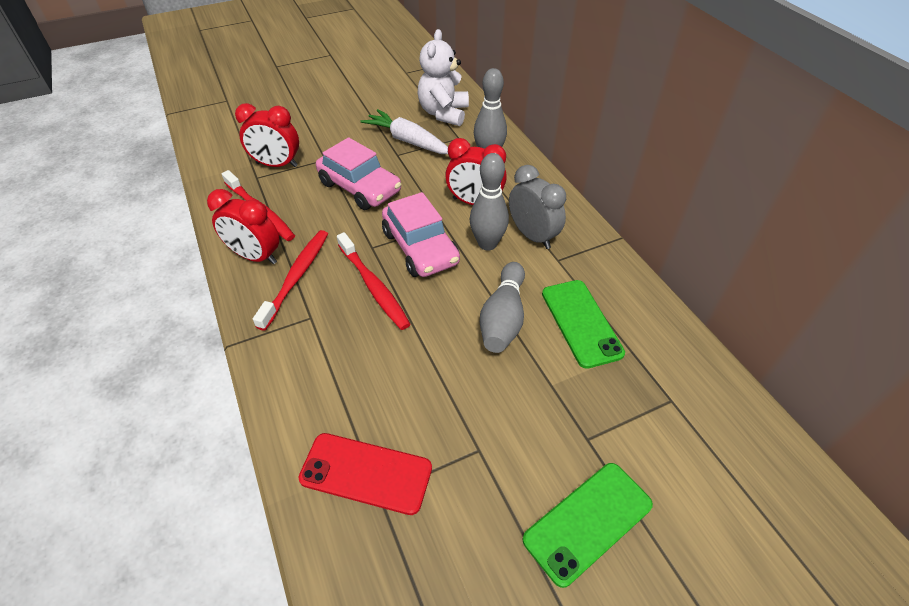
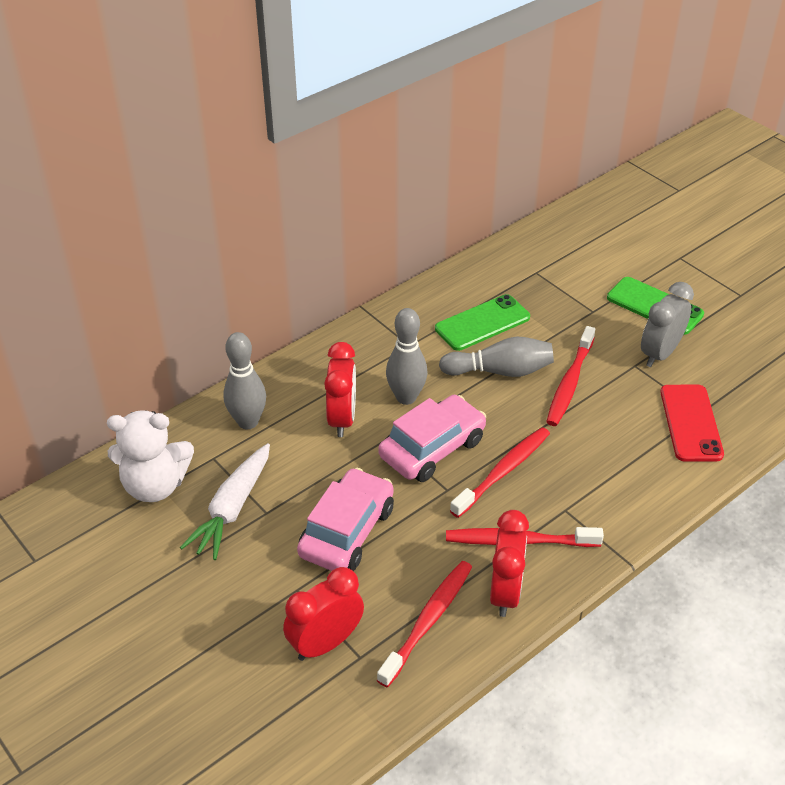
camera: 105 degrees left, 5 degrees down
red clock [235,103,299,167] -> red clock turned 120 degrees counterclockwise [283,567,364,661]
grey clock [509,165,566,249] -> grey clock moved to [641,282,694,367]
none -> red toothbrush [546,326,595,426]

